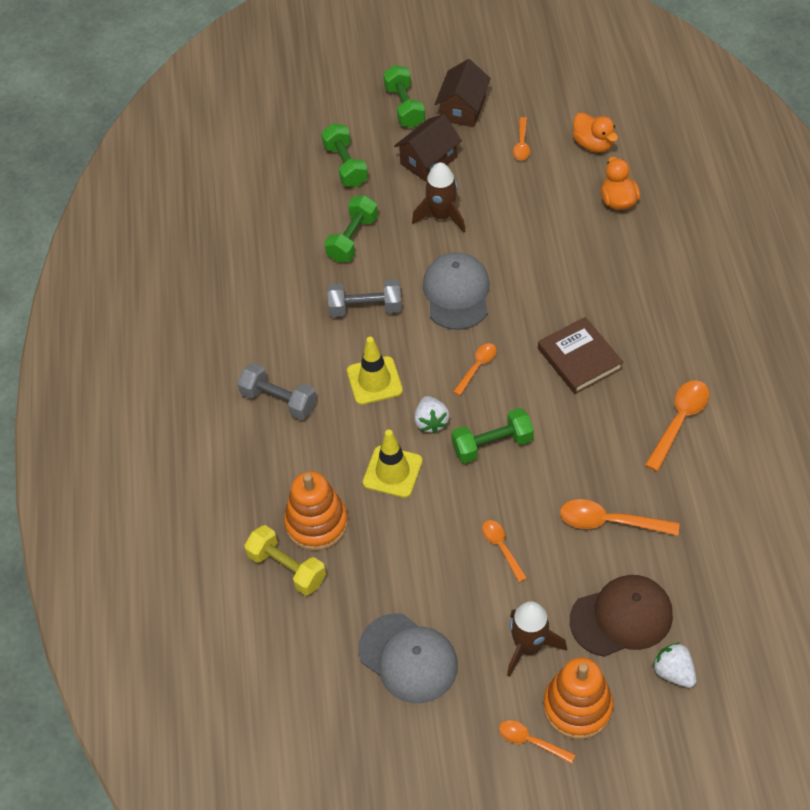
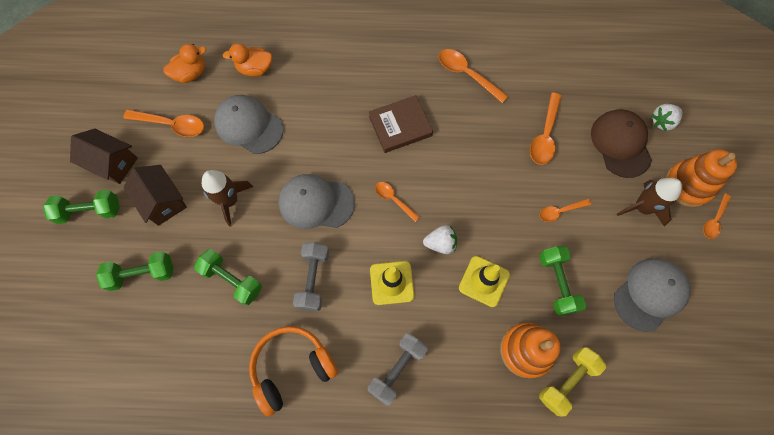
camera: 85 degrees left, 15 degrees up
green dumbbell [451,408,534,463] -> green dumbbell moved to [539,246,586,316]
orange spoon [513,117,530,160] -> orange spoon [123,110,204,137], size x1.62
none -> grey cap [214,95,283,154]
none -> orange headphones [249,326,338,416]

